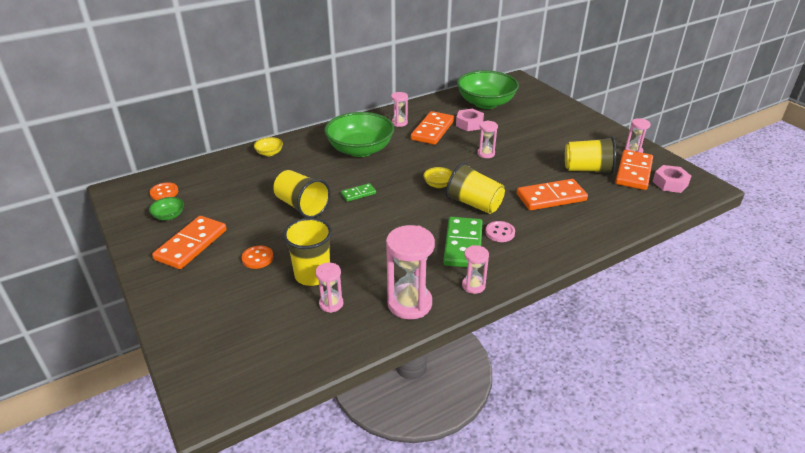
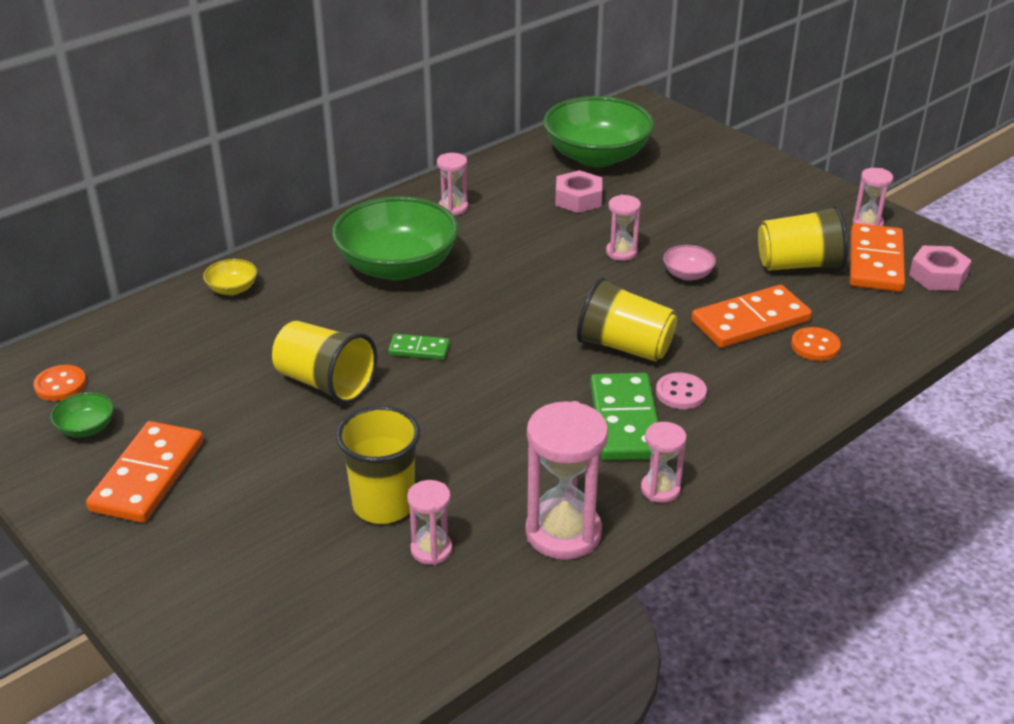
camera: 10 degrees left, 0 degrees up
orange button [242,245,273,269] -> orange button moved to [791,327,841,361]
green domino [341,183,376,202] -> green domino turned 45 degrees clockwise [388,334,450,360]
orange domino [411,111,454,145] -> none
yellow bowl [423,167,453,188] -> none
none -> pink bowl [663,245,716,281]

